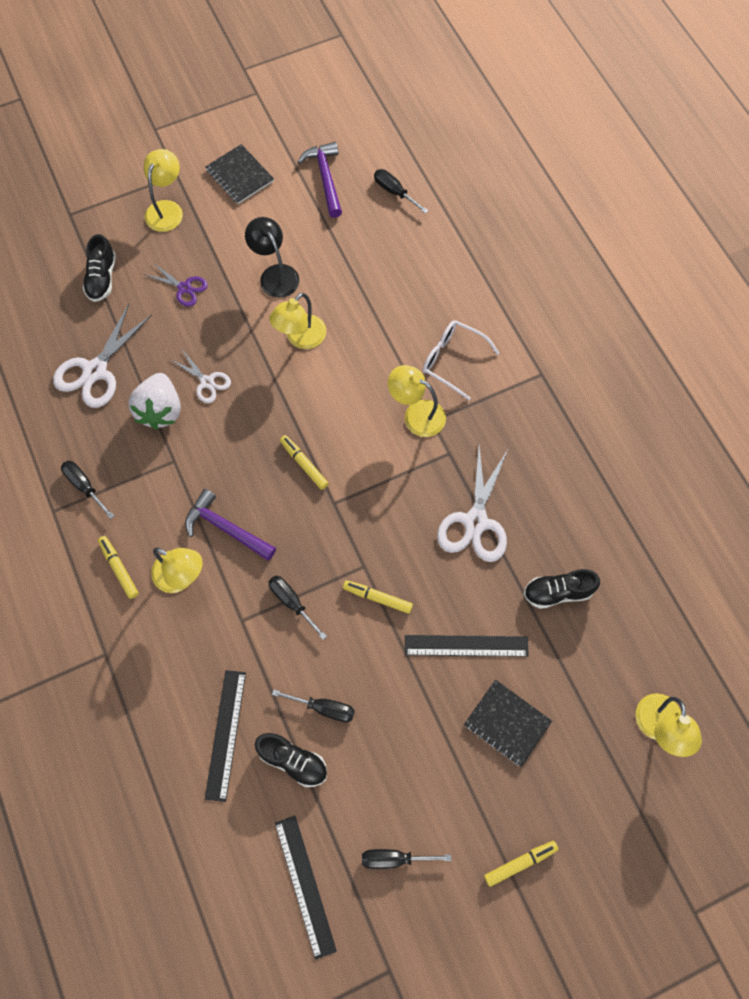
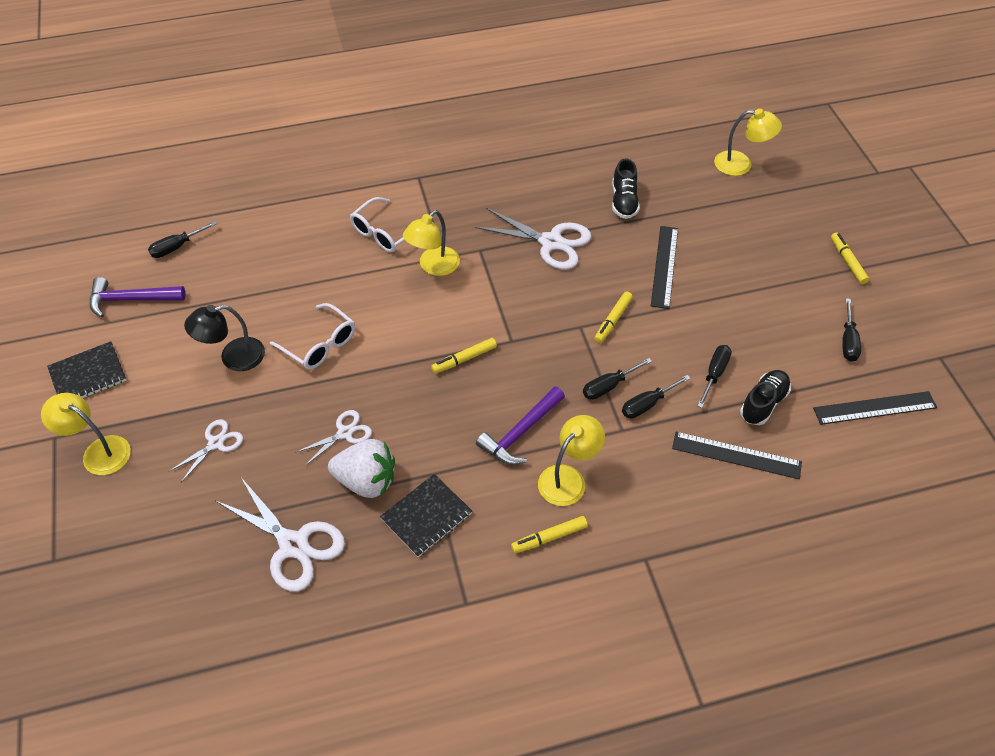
camera: 80 degrees left, 15 degrees down
black screwdriver [61,461,114,519] -> black screwdriver moved to [622,375,691,418]
black shoe [83,234,116,302] -> none
purple scissors [146,262,208,307] -> white scissors [168,419,243,482]
yellow lamp [269,292,326,349] -> white glasses [270,303,355,370]
black notebook [464,680,552,767] -> black notebook moved to [380,474,472,557]

